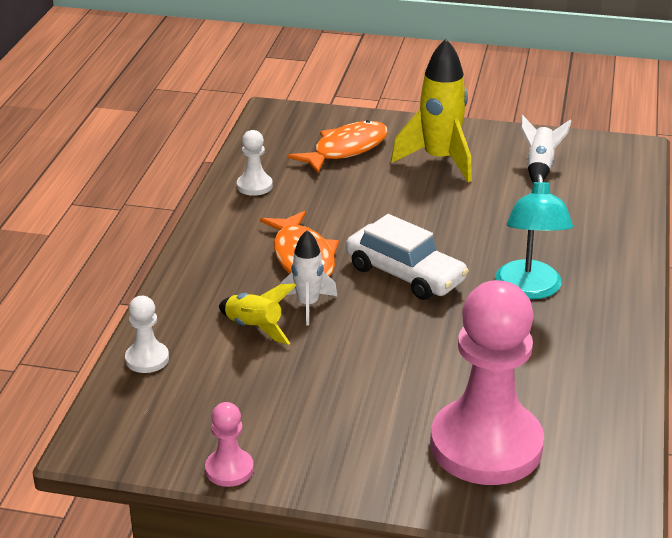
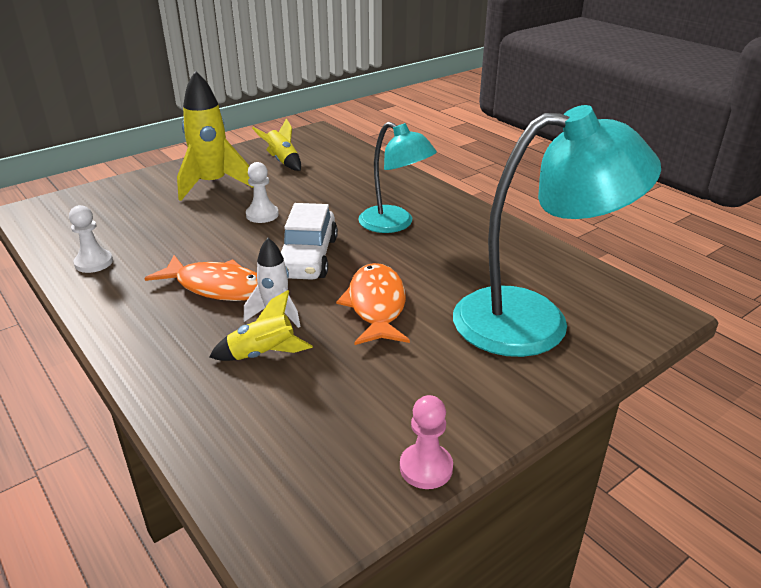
camera: 50 degrees left, 0 degrees up
white pawn [125,296,169,373] -> white pawn moved to [246,162,279,223]
orange fish [288,120,388,174] -> orange fish moved to [336,263,410,345]
white car [346,214,469,300] -> white car turned 105 degrees clockwise [281,203,338,280]
pink pawn [430,280,544,485] -> turquoise lamp [453,105,661,357]
white rocket [521,115,571,183] -> yellow rocket [252,118,301,171]

